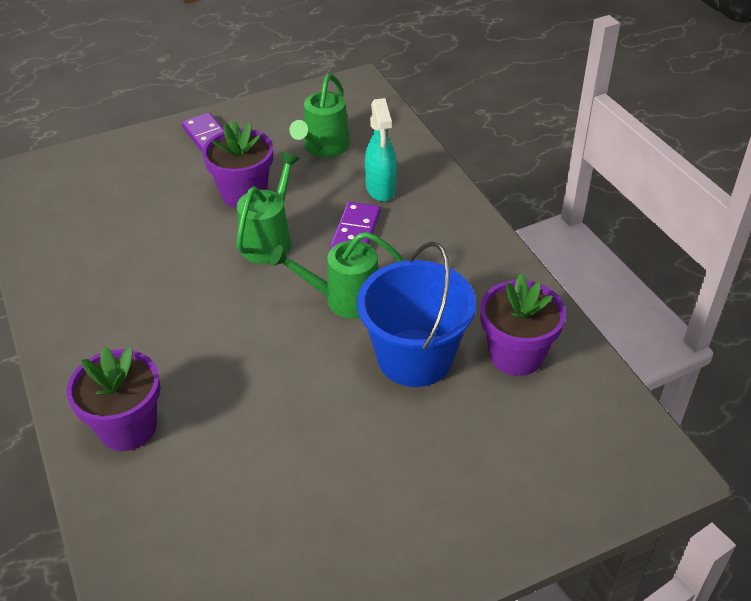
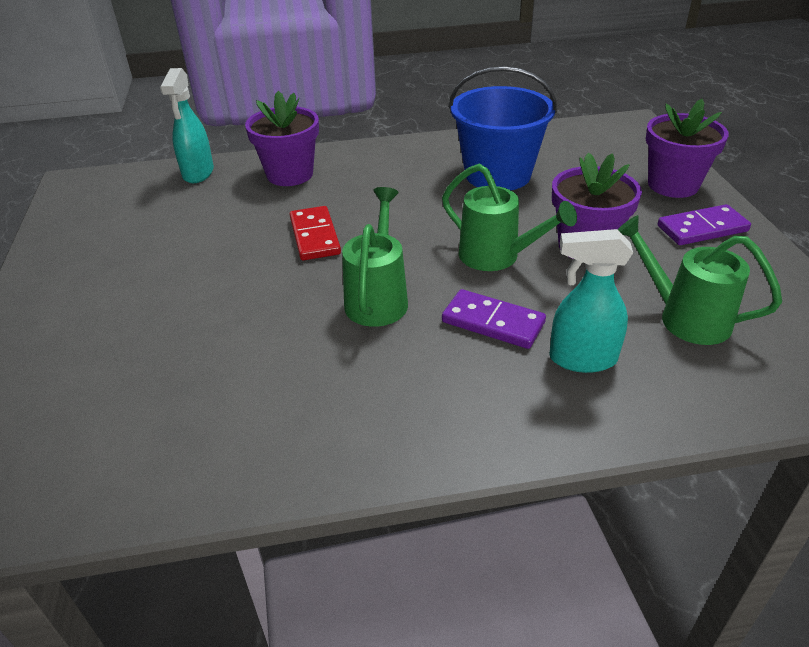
camera: 105 degrees right, 5 degrees down
blue bucket [357,241,476,387] -> blue bucket moved to [449,66,557,190]
purple flower pot [480,274,566,376] -> purple flower pot moved to [646,99,729,198]
none -> turquoise spray bottle [160,68,214,183]
none -> red domino [290,206,341,261]

